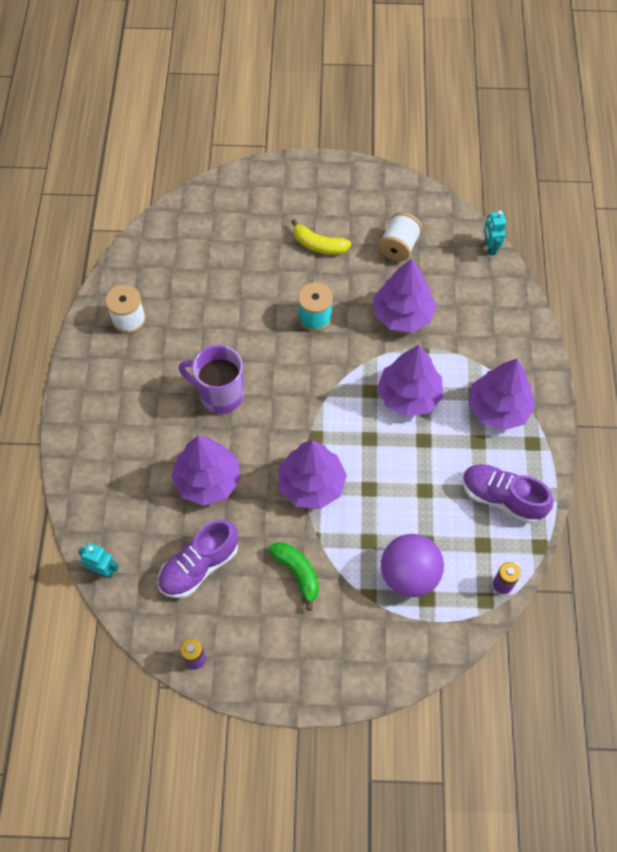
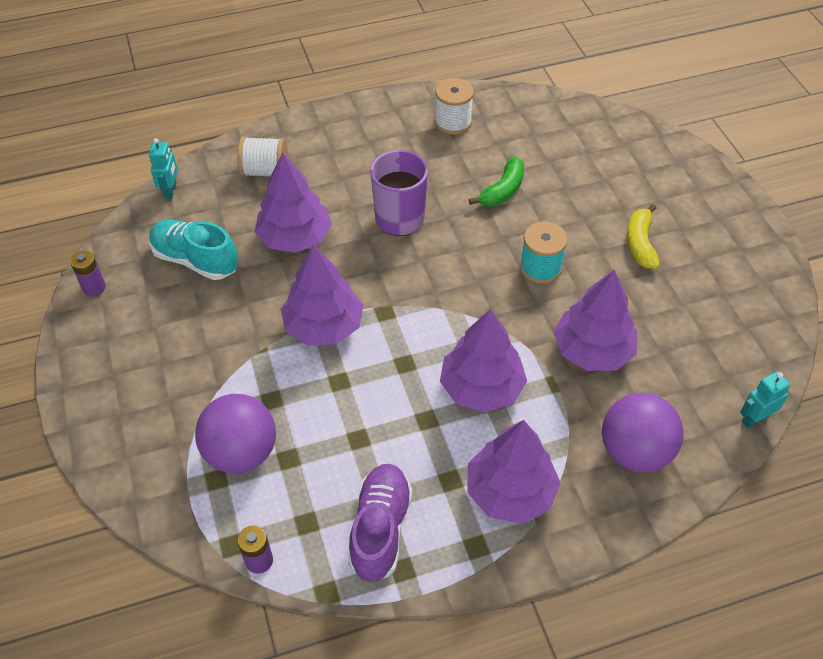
camera: 70 degrees right, 10 degrees down
purple shoe [158,519,238,598] -> turquoise shoe [149,220,238,280]
green banana [268,543,319,611] -> green banana moved to [469,156,524,206]
white spool [379,212,422,261] -> white spool moved to [237,136,288,177]
none -> purple ball [602,393,684,473]

